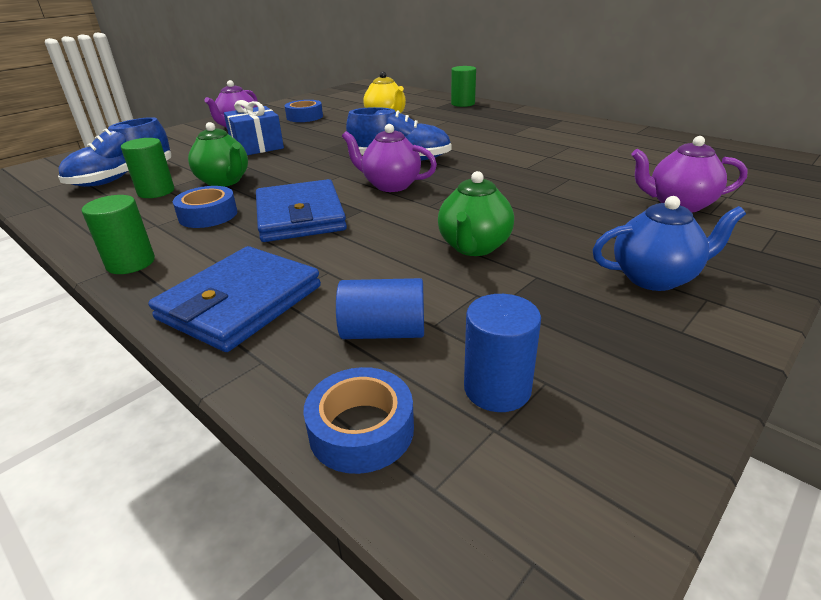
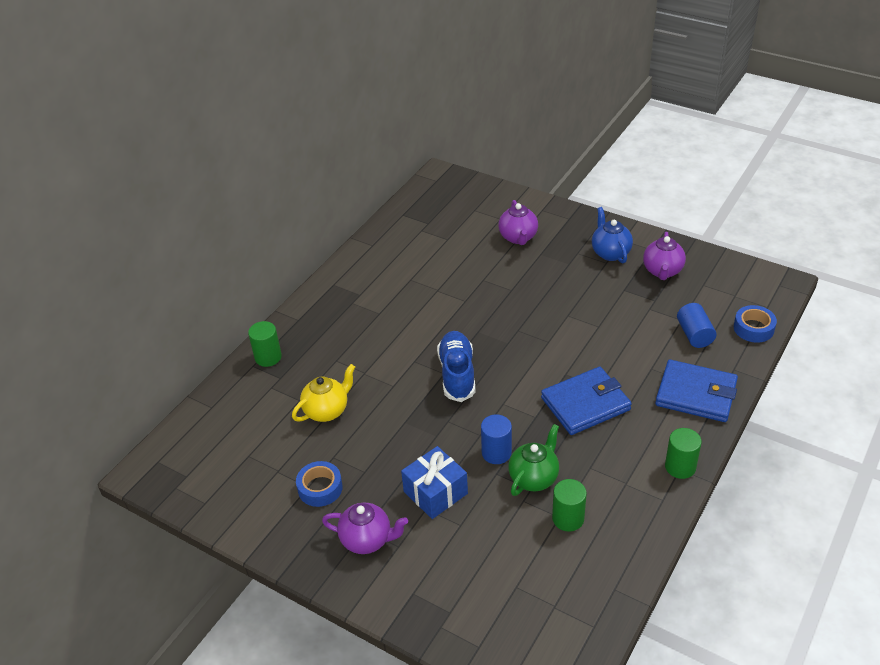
camera: 100 degrees left, 10 degrees up
blue shoe [58,117,171,187] -> none
blue tape [173,186,237,228] -> none
purple teapot [342,124,437,192] -> purple teapot moved to [643,232,686,280]
green teapot [438,171,514,256] -> none
blue cylinder [464,294,541,412] -> blue cylinder moved to [481,415,512,464]

